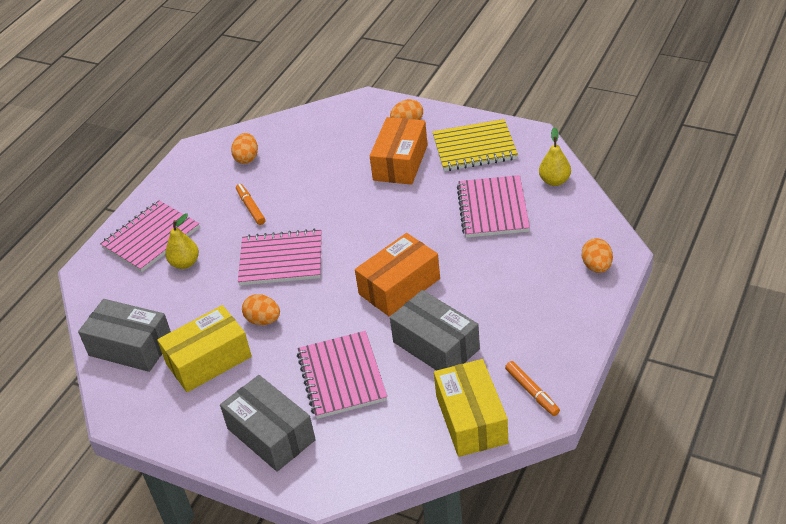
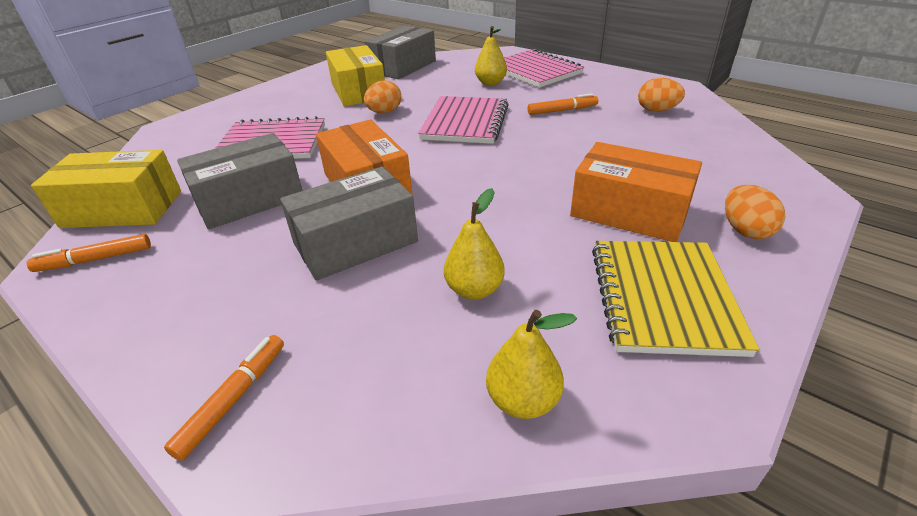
camera: 100 degrees right, 5 degrees down
grey box [220,375,316,472] -> grey box moved to [280,166,418,281]
pink notebook [457,175,530,238] -> yellow pear [444,188,505,300]
orange egg [582,238,613,273] -> orange marker [164,335,284,461]

